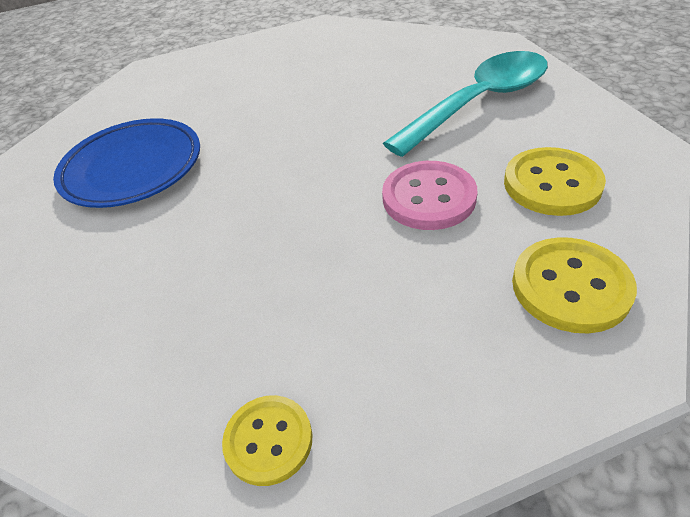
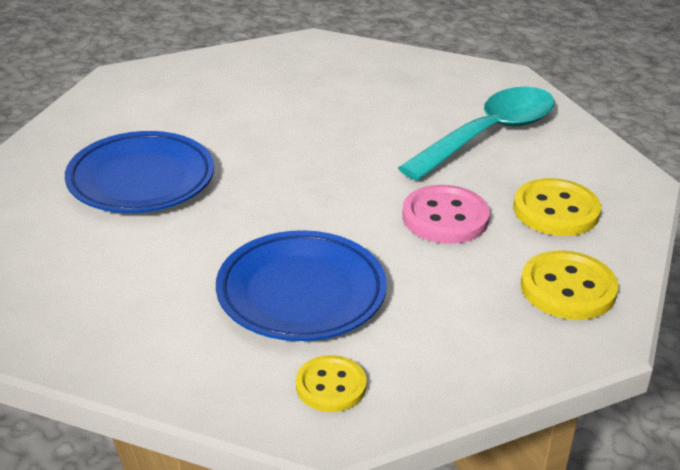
camera: 10 degrees left, 10 degrees down
none -> blue plate [216,230,387,341]

